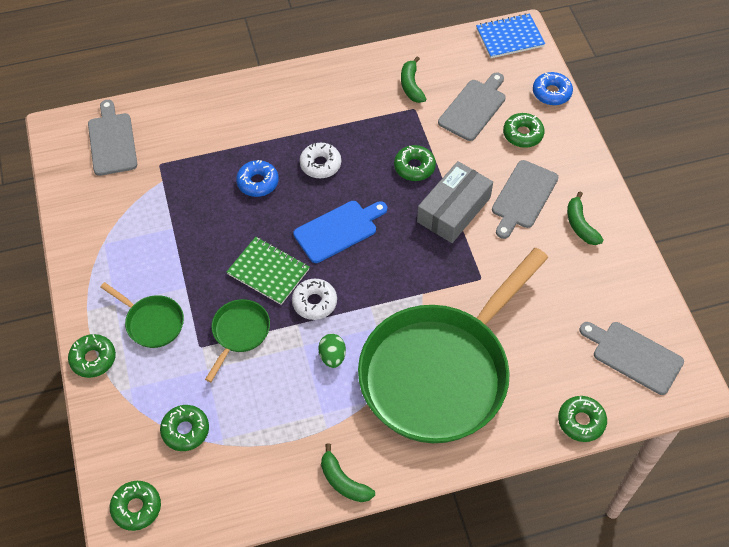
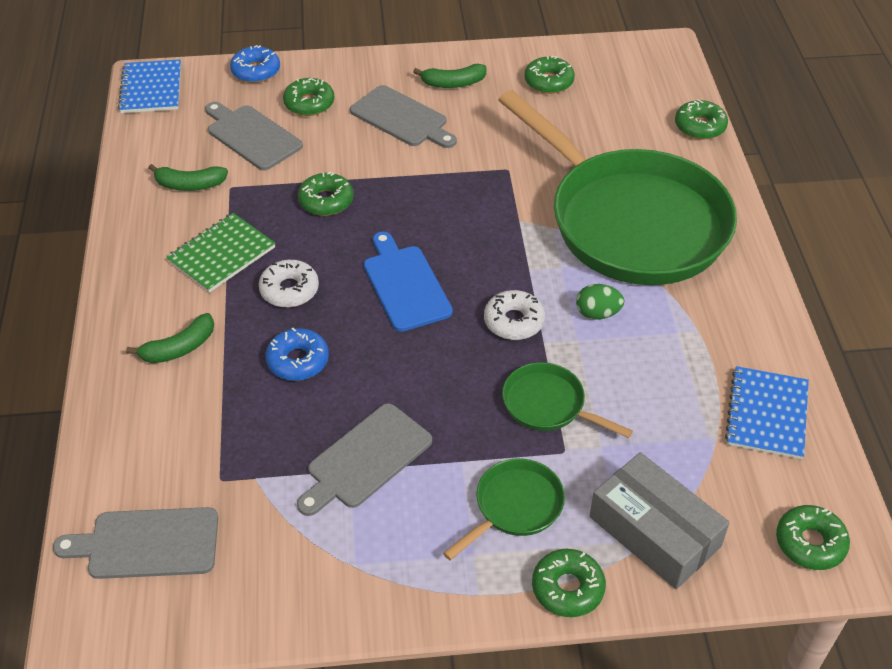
camera: 80 degrees left, 10 degrees down
green donut [160,405,209,451] -> green donut moved to [524,56,575,94]
green notebook [227,237,309,305] -> green notebook moved to [166,213,275,293]
green banana [321,443,375,502] -> green banana moved to [126,313,214,363]
grey box [417,161,493,243] -> grey box moved to [590,452,730,589]
grey cutting board [579,322,684,395] -> grey cutting board moved to [297,403,432,516]
none -> blue notebook [725,366,809,459]

